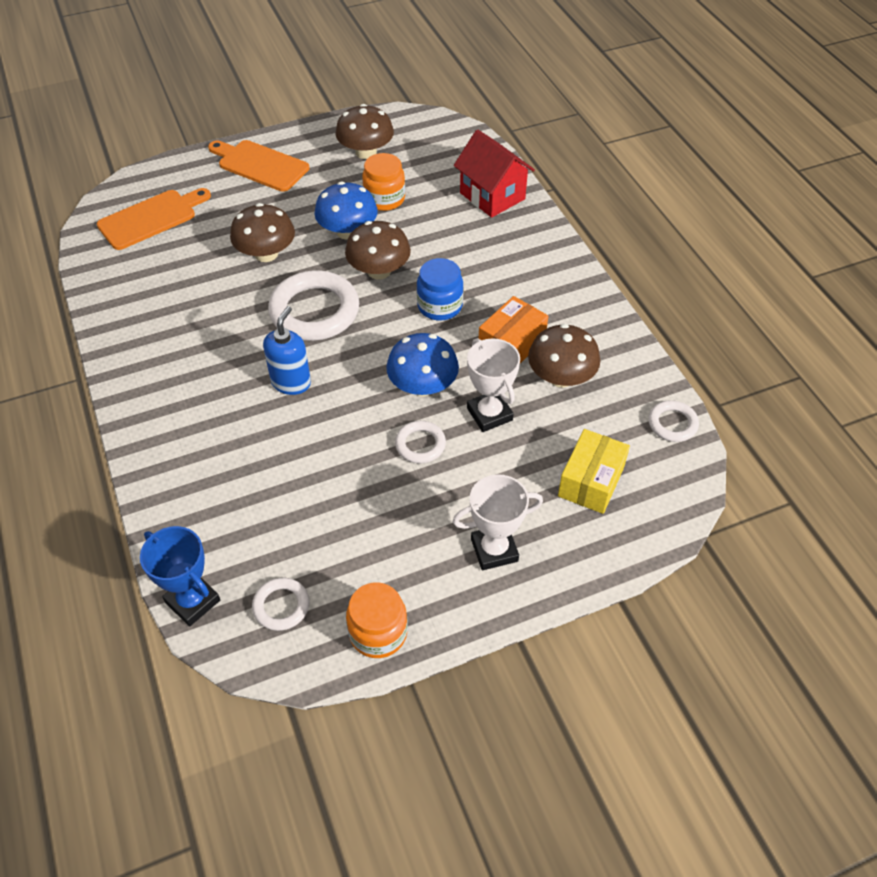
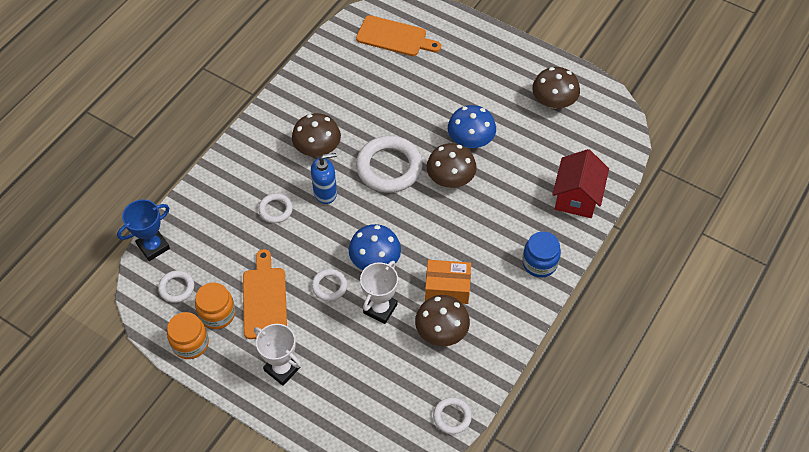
camera: 55 degrees right, 5 degrees up
blue trophy [140,526,220,626] -> blue trophy turned 45 degrees clockwise [117,199,170,261]
orange cutting board [208,140,309,192] -> orange cutting board moved to [243,249,287,339]
brown mushroom [230,203,295,262] -> brown mushroom moved to [292,113,341,157]
orange jar [362,153,405,211] -> orange jar moved to [195,282,236,329]
blue jar [417,258,464,321] -> blue jar moved to [522,231,561,278]
yellow box [558,429,630,514] -> none
none -> white ring [258,193,293,223]

